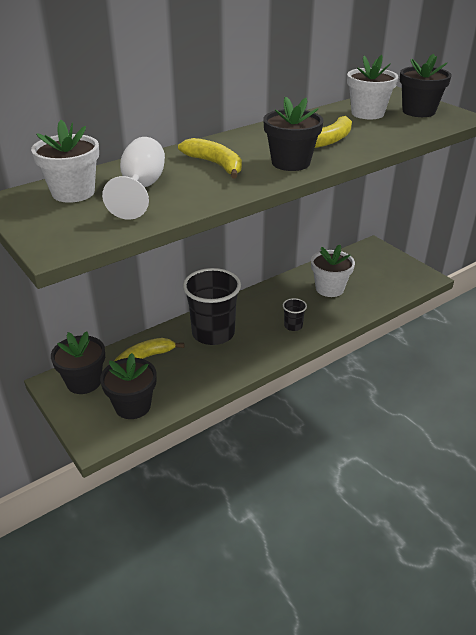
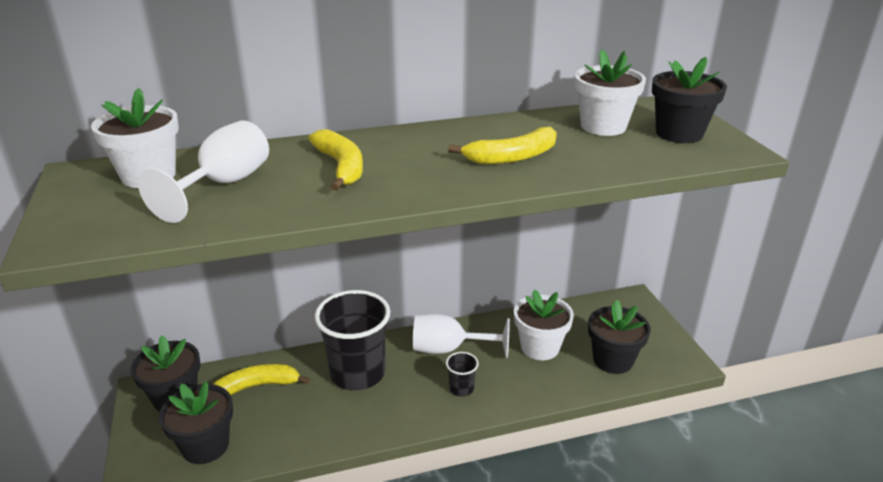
camera: 20 degrees right, 5 degrees down
black flower pot [263,97,324,171] -> black flower pot moved to [588,300,651,374]
none -> white goblet [413,314,510,358]

